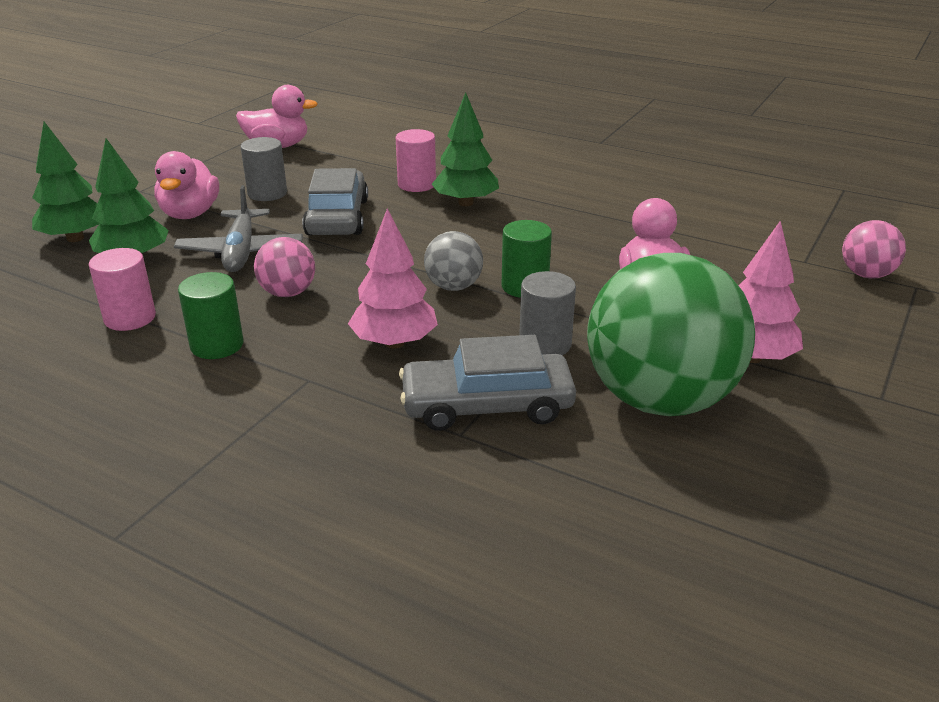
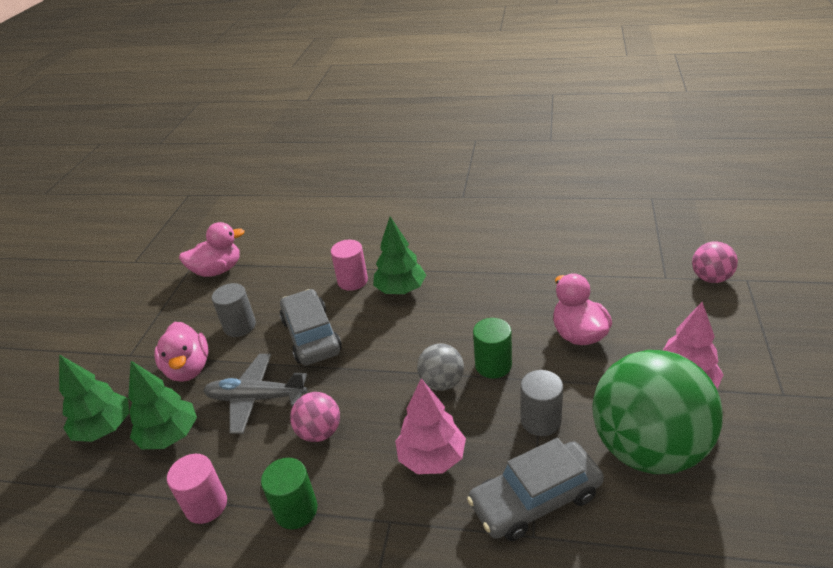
camera: 15 degrees left, 5 degrees up
grey plane [174,185,303,272] -> grey plane turned 120 degrees clockwise [203,354,307,434]

